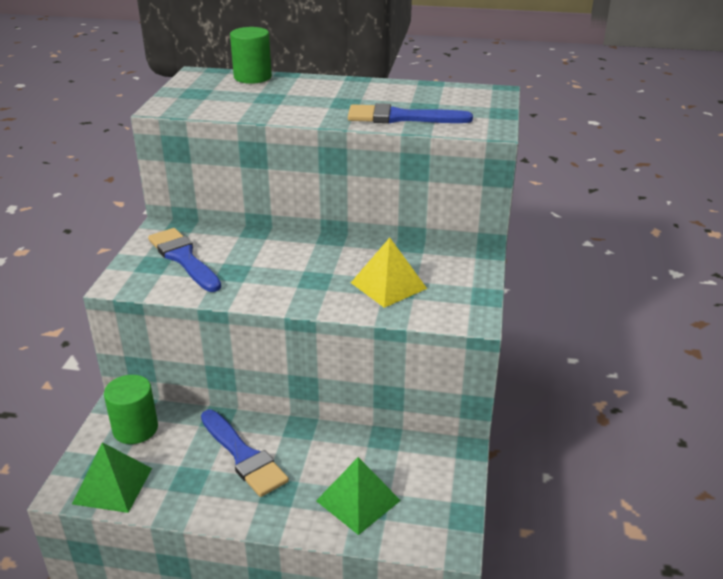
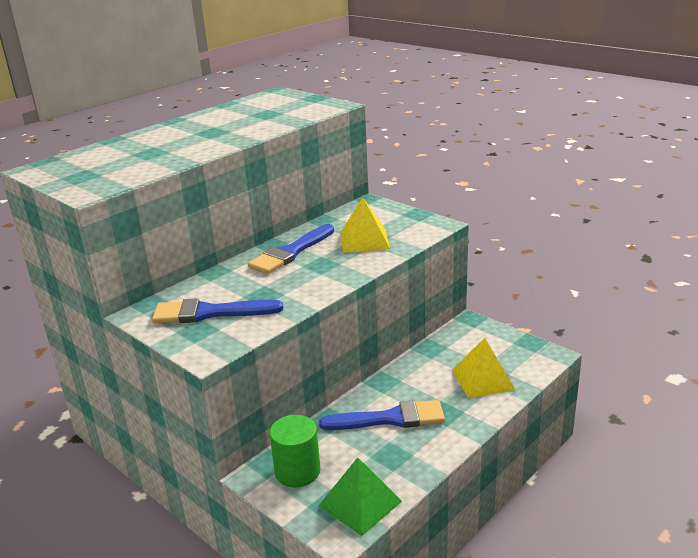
camera: 55 degrees left, 5 degrees down
green cylinder [230,27,272,84] -> none
green pyramid [316,457,401,535] -> yellow pyramid [452,338,516,398]
blue brush [348,103,473,124] -> blue brush moved to [248,224,334,274]

